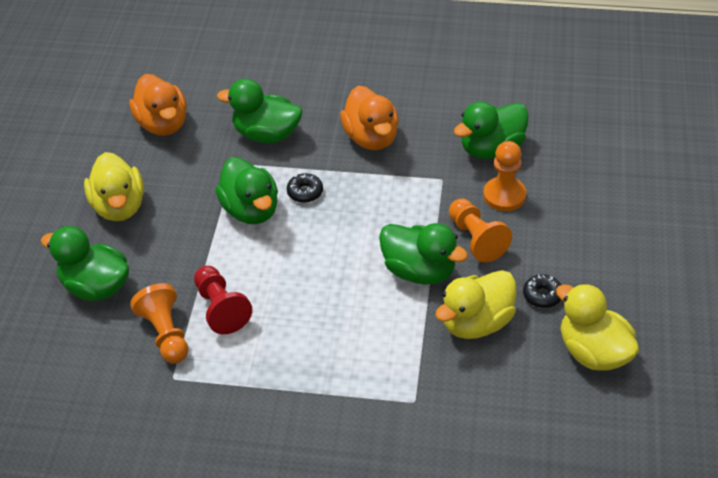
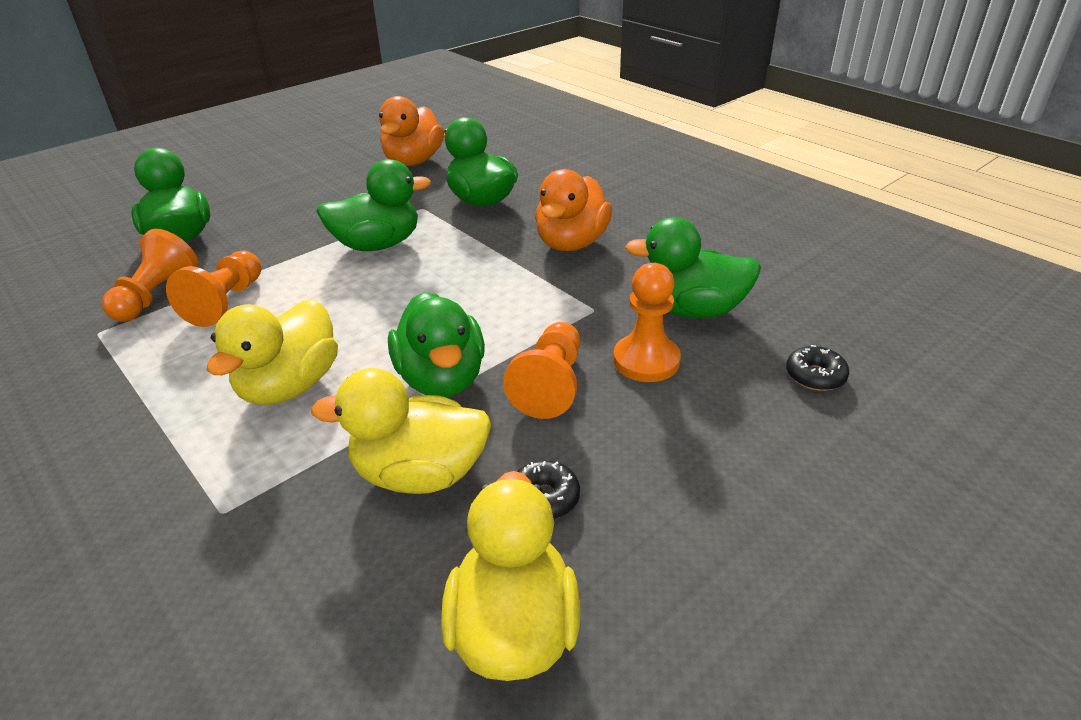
camera: 40 degrees right, 10 degrees down
yellow duck [84,152,144,221] -> yellow duck moved to [207,299,338,405]
red pawn [194,266,252,334] -> orange pawn [166,250,261,327]
green duck [215,157,278,224] -> green duck turned 120 degrees counterclockwise [316,159,431,251]
black donut [287,173,323,203] -> black donut moved to [786,345,849,391]

